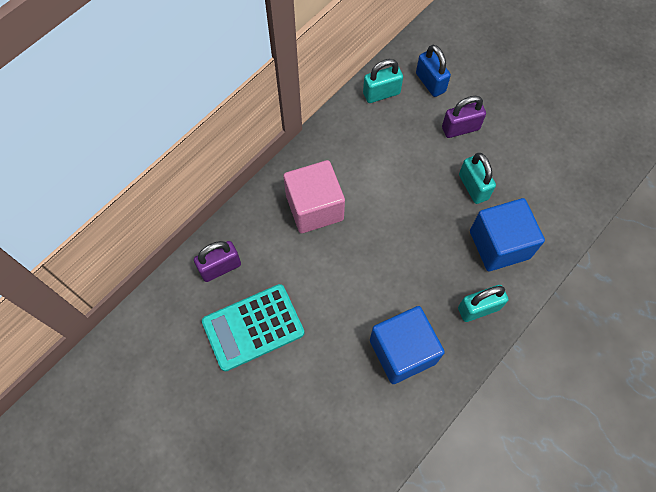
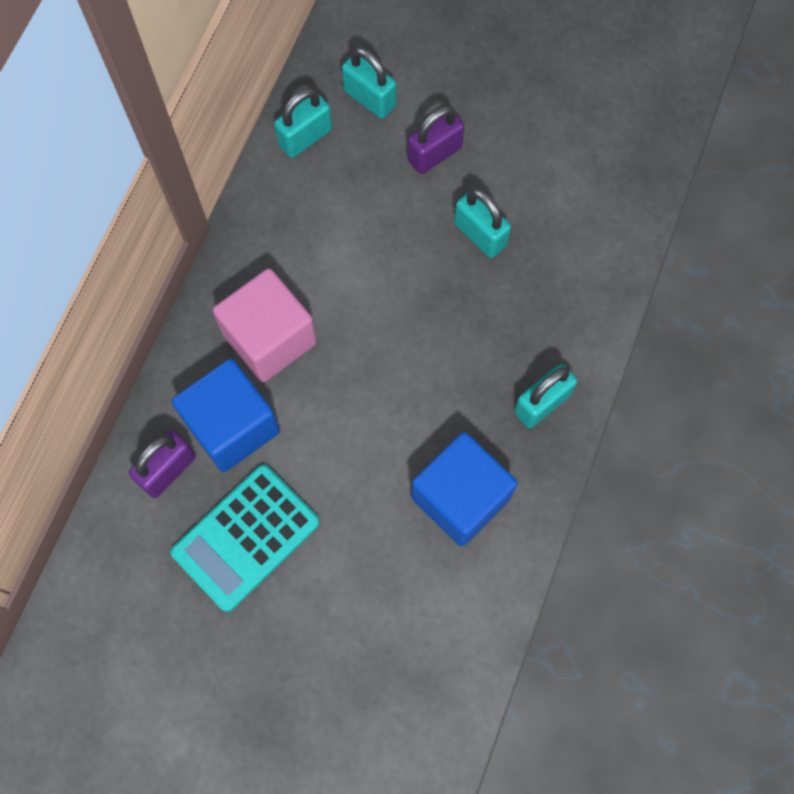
camera: 20 degrees left, 5 degrees up
blue padlock [416,45,451,97] -> turquoise padlock [342,47,396,119]
blue cube [470,198,545,271] -> blue cube moved to [171,358,280,472]

